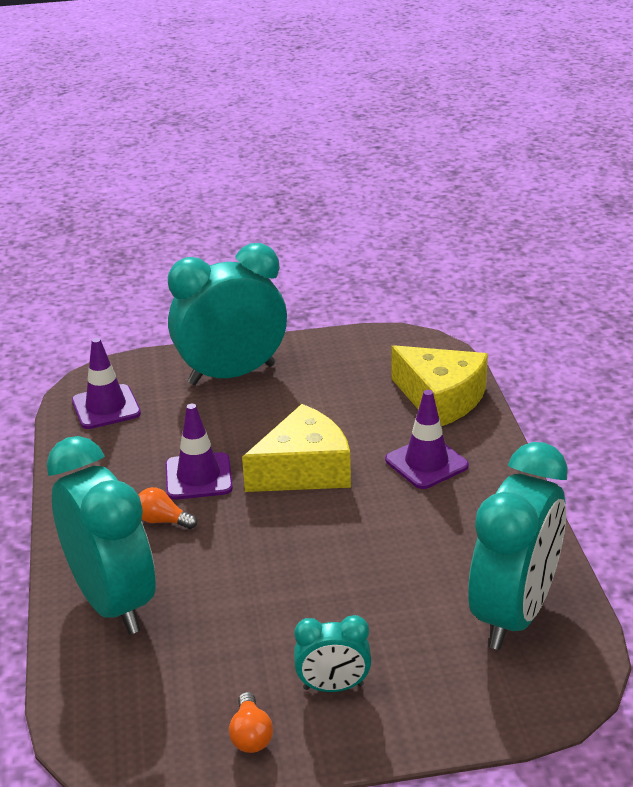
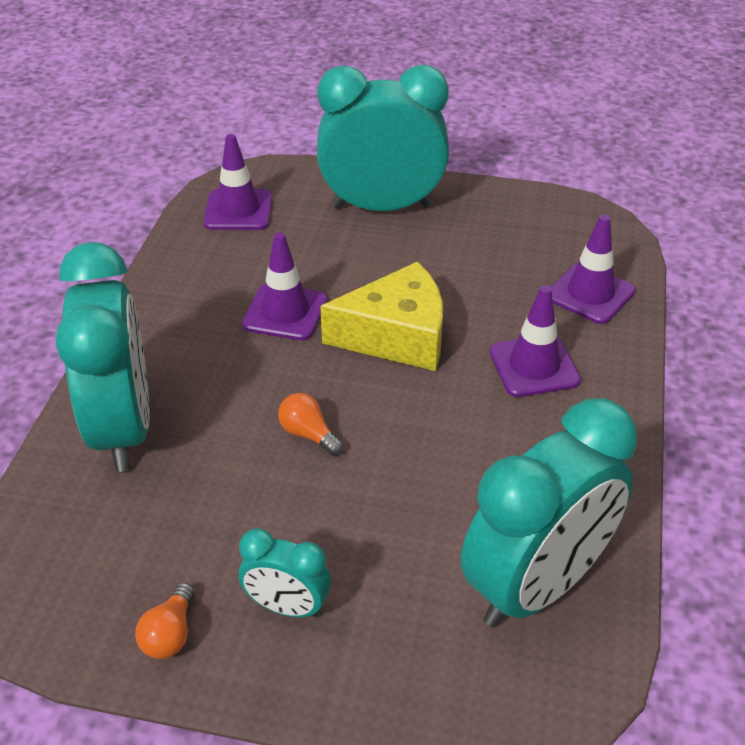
camera: 20 degrees right, 10 degrees up
orange light bulb [139,487,197,529] -> orange light bulb moved to [278,393,343,456]
yellow cheese [392,345,488,426] -> purple traffic cone [551,215,635,324]

